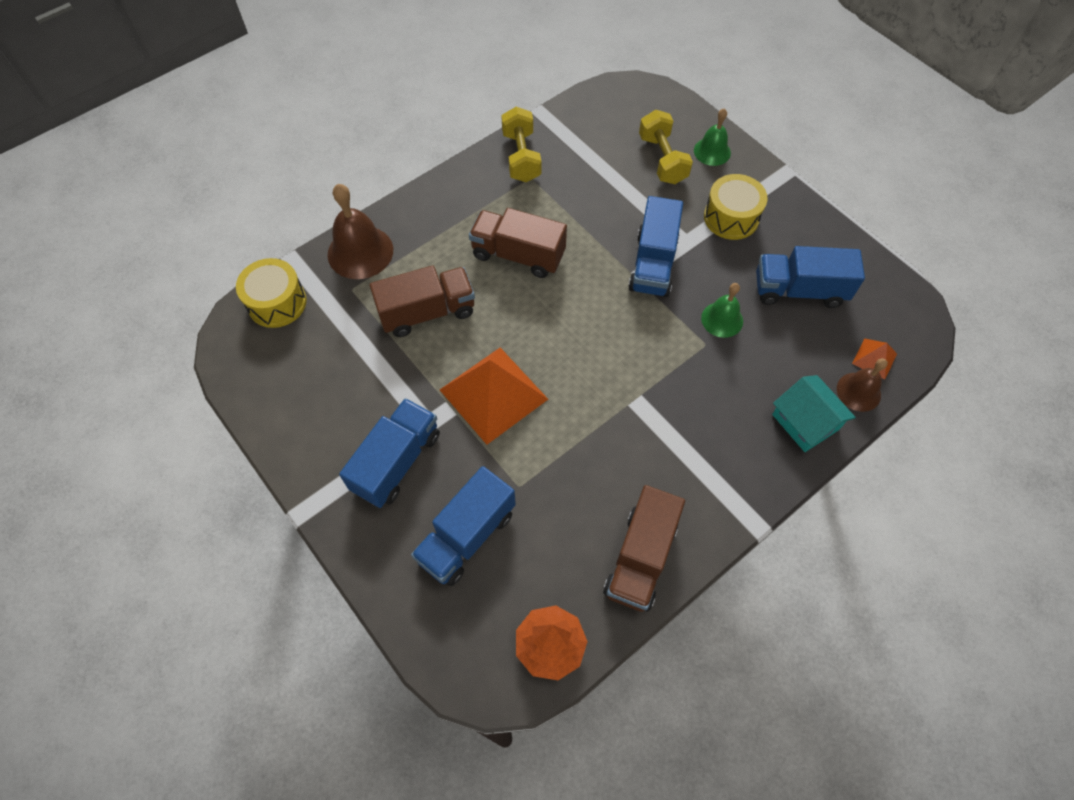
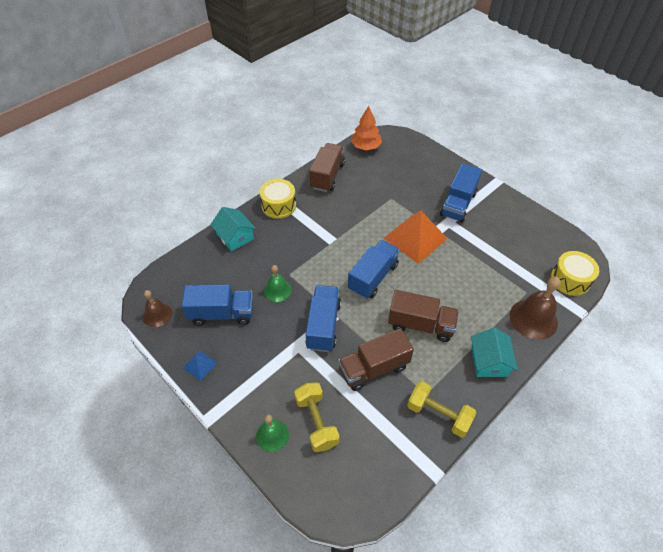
camera: 175 degrees right, 10 degrees down
brown truck [370,266,475,337] -> brown truck moved to [338,328,414,391]
blue truck [411,466,516,586] -> blue truck moved to [348,240,400,299]
yellow dumbbell [501,107,541,182] -> yellow dumbbell turned 45 degrees counterclockwise [407,381,477,438]
yellow drum [704,174,768,240] -> yellow drum moved to [260,179,296,219]
brown bell [837,358,888,412] -> brown bell moved to [143,290,172,327]
orange pyramid [852,338,897,380] -> none
none -> blue pyramid [183,350,217,381]
none -> turquoise house [471,328,518,377]

